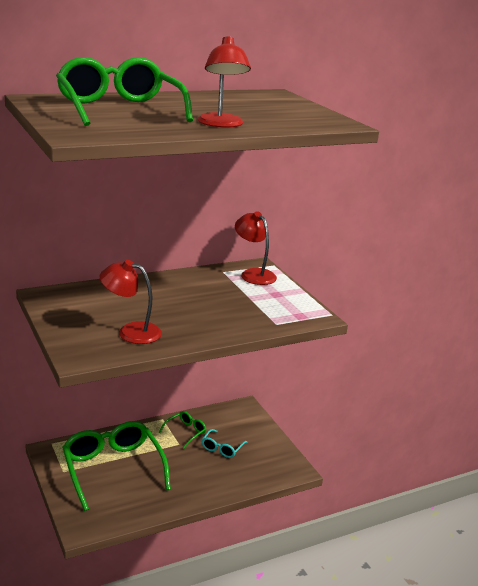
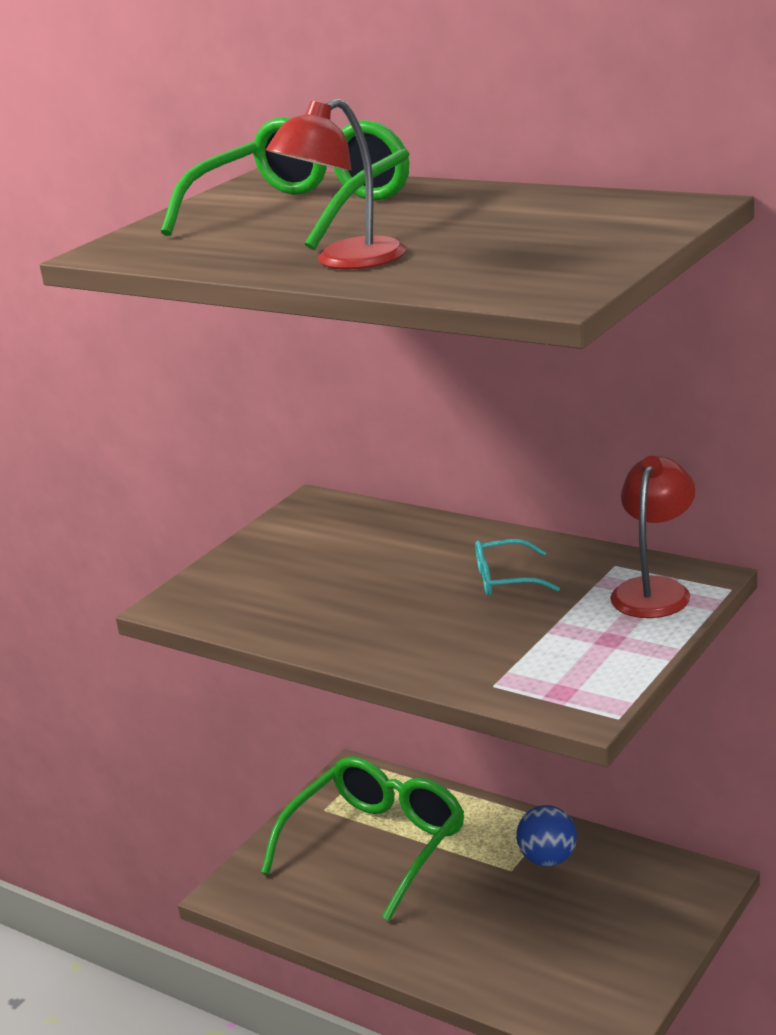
camera: 65 degrees right, 0 degrees up
red lamp [100,260,162,344] -> none
green glasses [159,411,206,448] -> blue ball [516,805,577,867]
turquoise glasses [202,429,247,458] -> turquoise glasses moved to [475,539,560,596]

